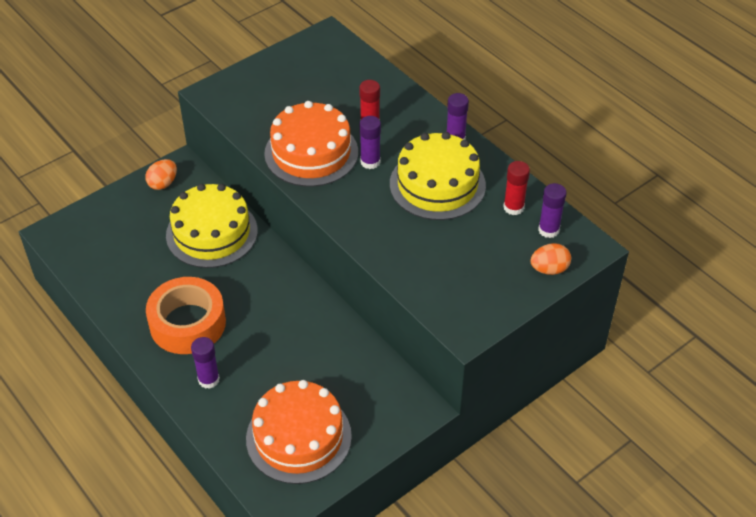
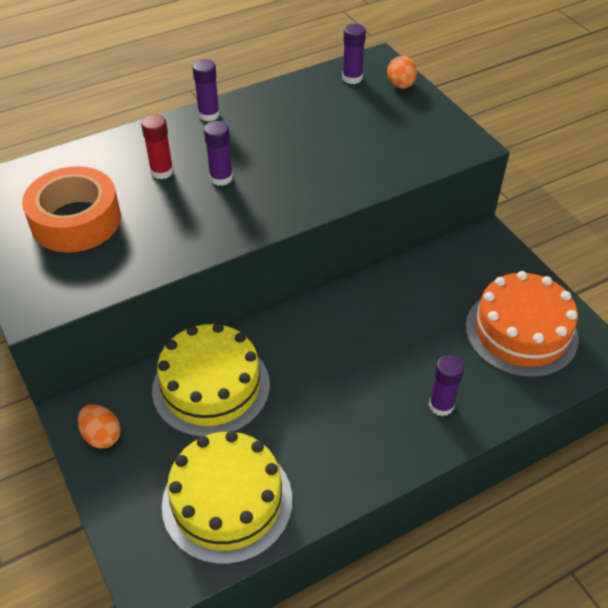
camera: 80 degrees left, 0 degrees up
orange tape [146,277,226,354] -> orange tape moved to [22,166,121,253]
orange cake [264,101,358,187] -> none
yellow cake [390,132,486,220] -> yellow cake moved to [162,431,292,564]
red glue stick [503,161,530,215] -> none

